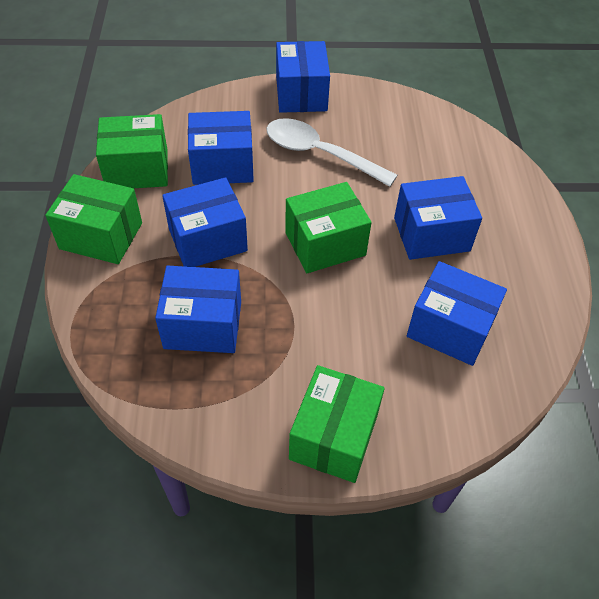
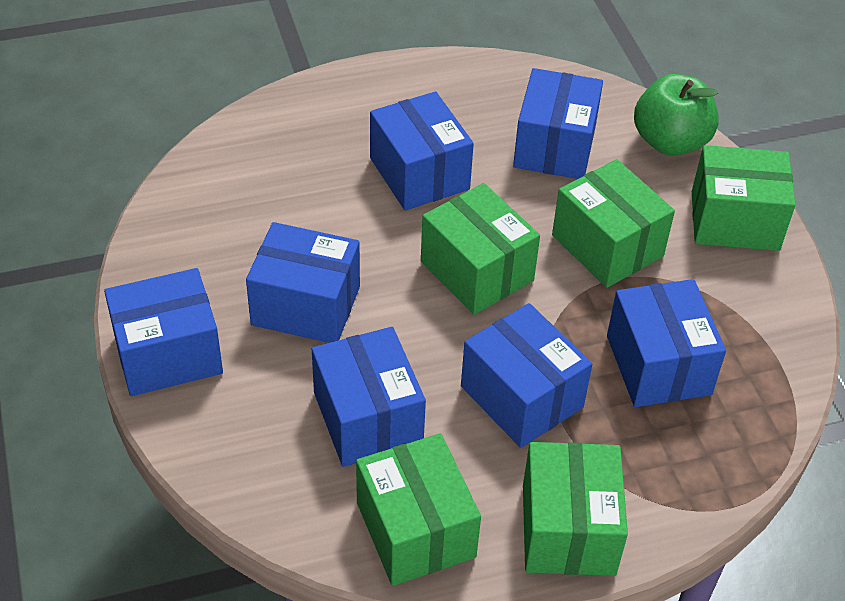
camera: 105 degrees left, 5 degrees down
white spoon [266,118,398,187] -> blue box [246,222,360,343]
none -> green box [552,159,675,288]
none -> green apple [634,74,719,156]

